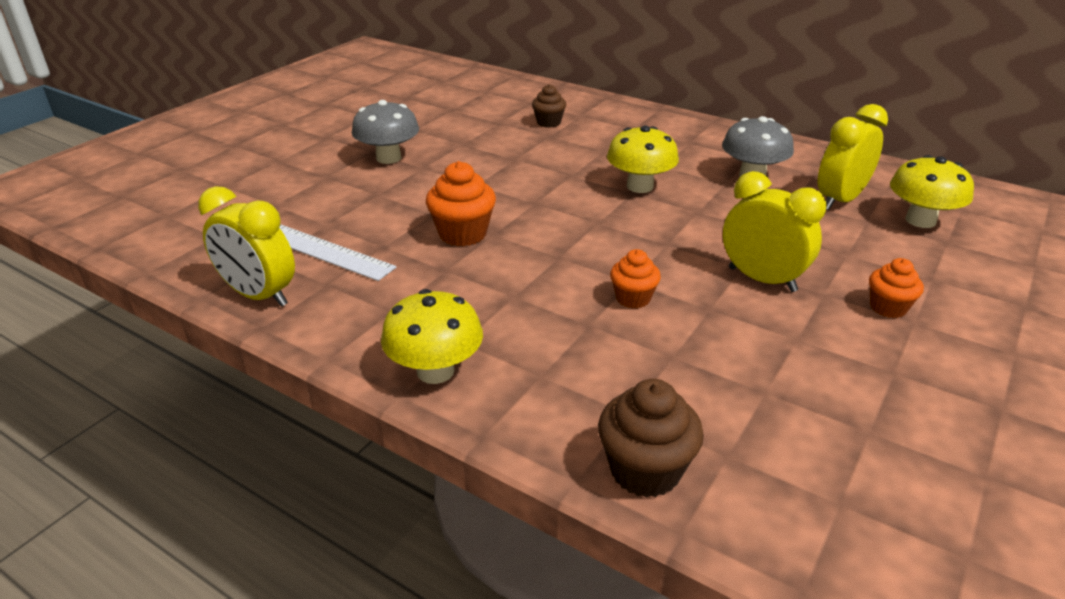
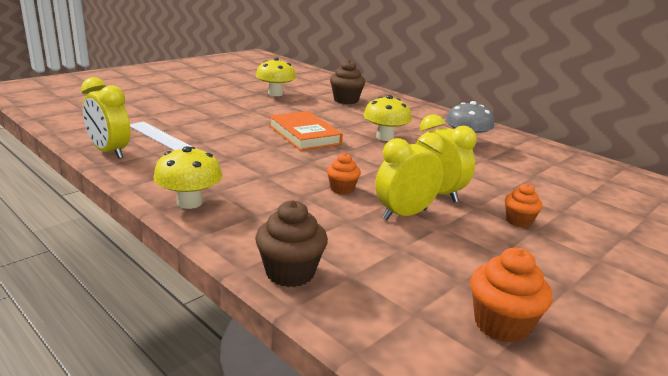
camera: 10 degrees right, 10 degrees down
grey mushroom [352,100,419,164] -> none
orange cupcake [426,161,496,247] -> orange cupcake moved to [470,248,552,343]
brown cupcake [532,84,566,128] -> brown cupcake [330,60,365,104], size x1.56
yellow clock [818,104,888,210] -> yellow clock moved to [375,133,444,220]
yellow mushroom [890,155,974,228] -> yellow mushroom moved to [256,57,296,96]
none -> orange book [269,111,343,151]

